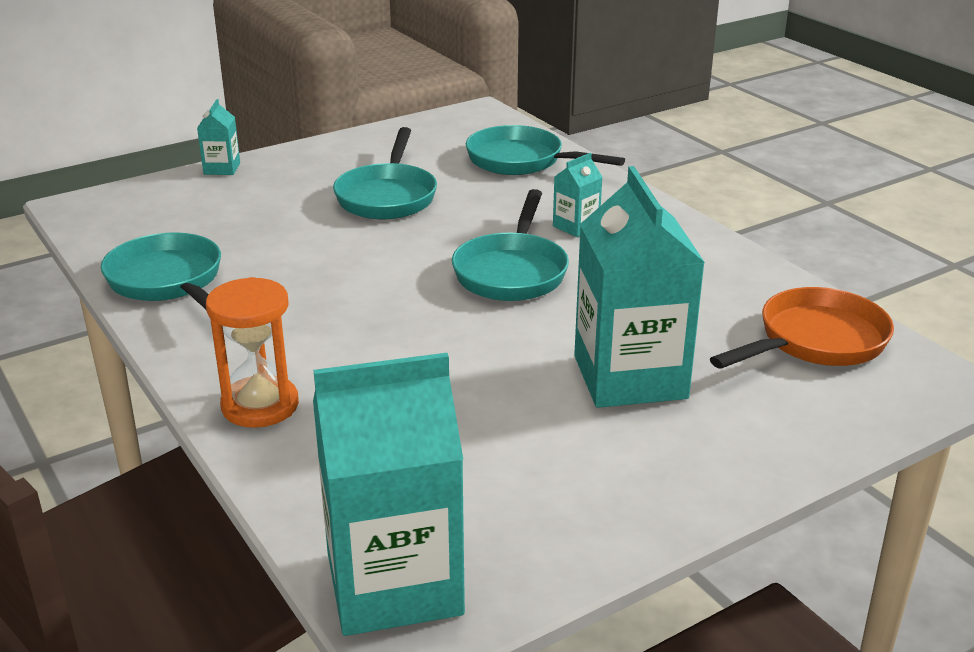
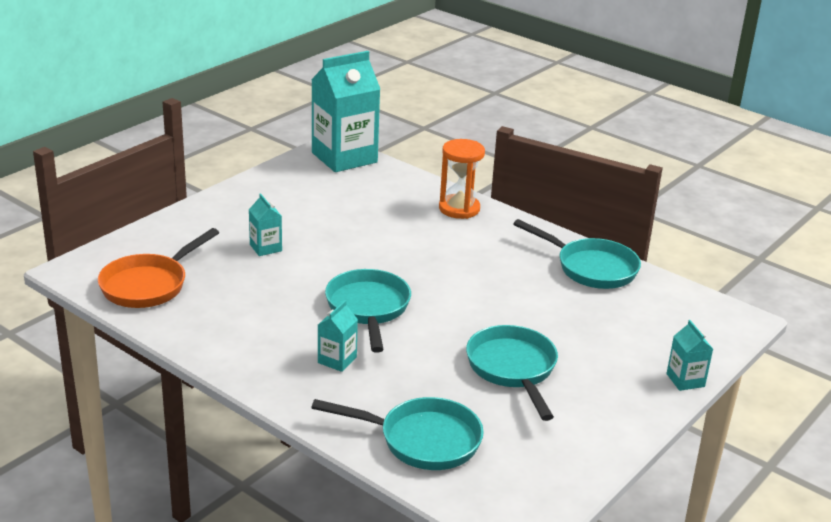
camera: 160 degrees right, 0 degrees up
turquoise carton [574,166,705,408] -> turquoise carton [249,193,282,256], size x0.44

